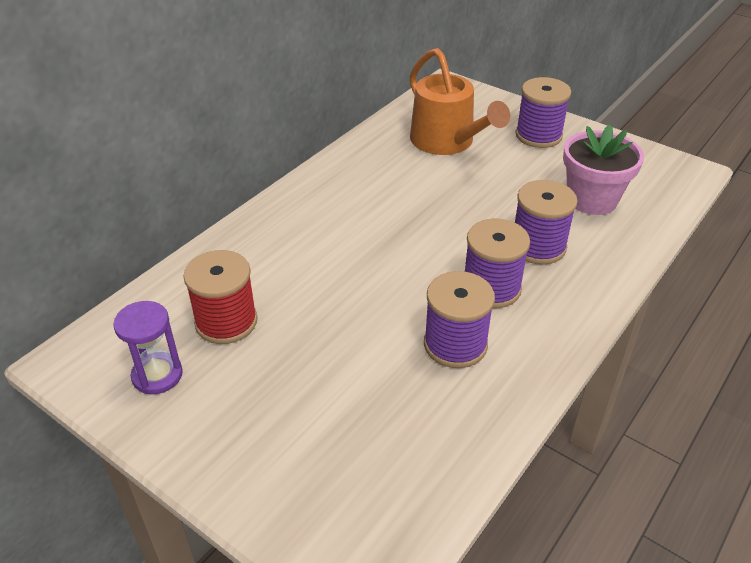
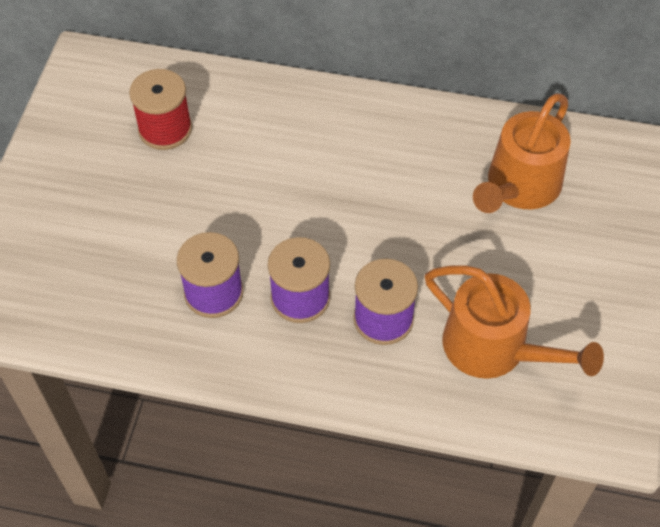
camera: 65 degrees right, 15 degrees up
purple hourglass [113,301,183,395] -> none
purple spool [515,77,571,148] -> none
pink flower pot [563,125,644,215] -> orange watering can [425,266,604,379]

